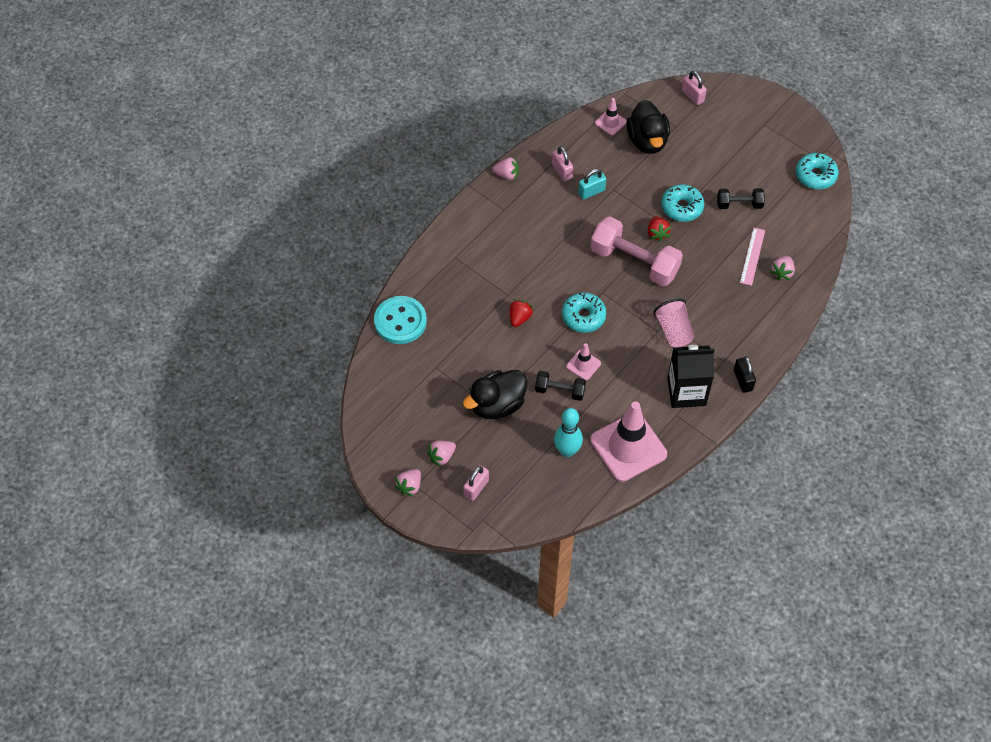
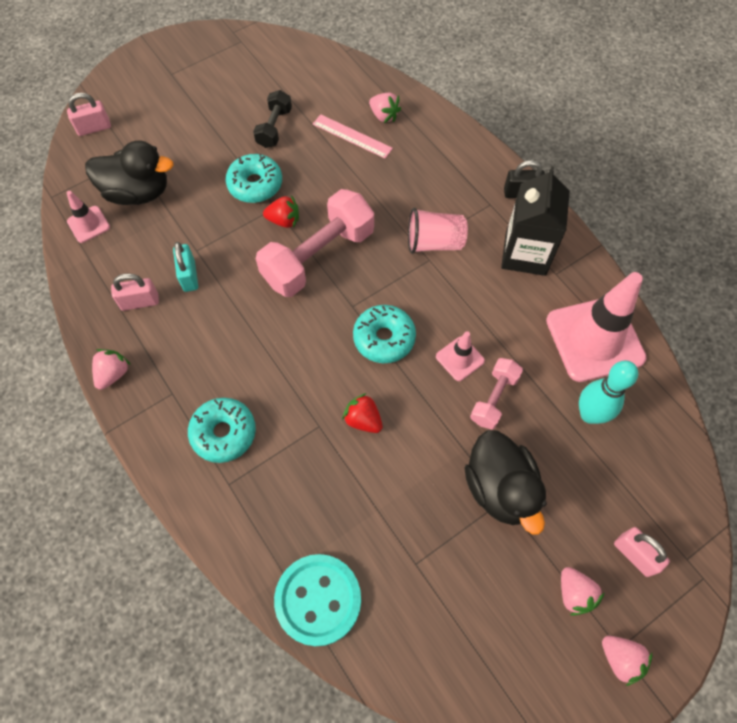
camera: 75 degrees left, 5 degrees up
black dumbbell [535,371,586,401] -> pink dumbbell [470,358,523,430]
turquoise donut [796,152,839,189] -> turquoise donut moved to [188,398,256,463]

